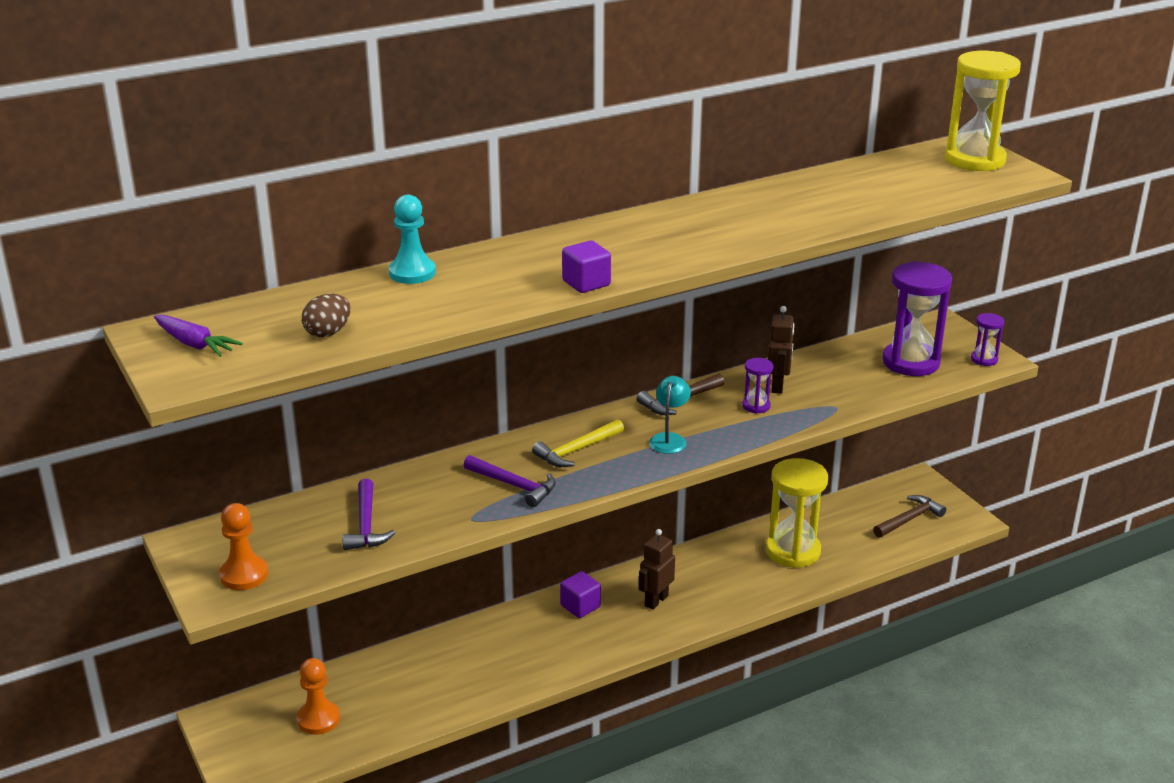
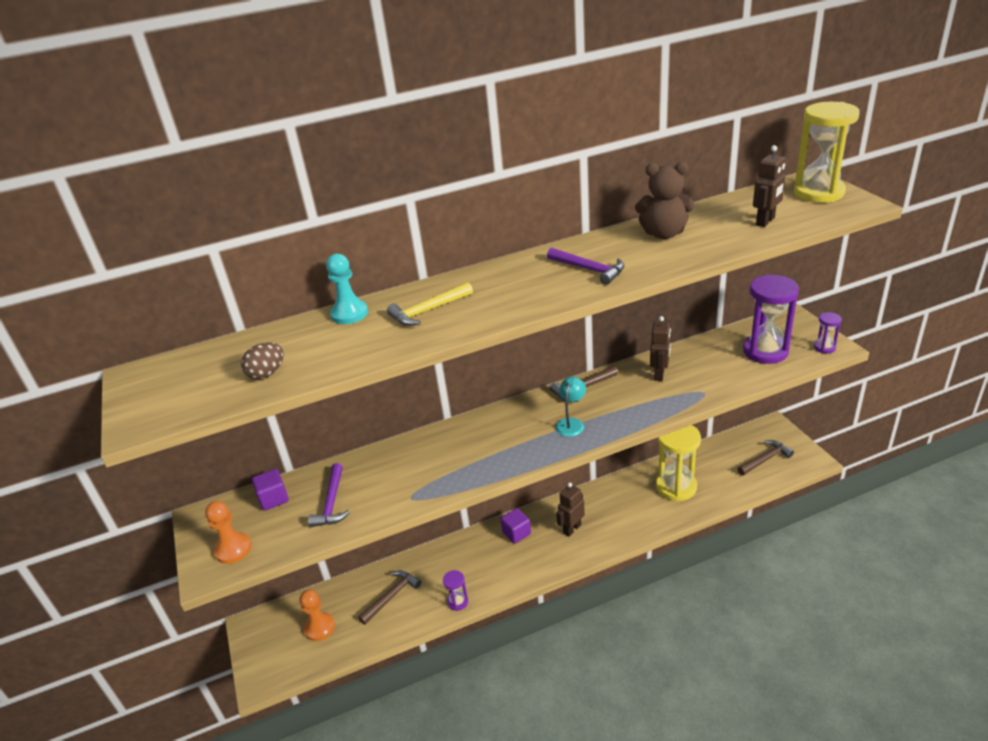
camera: 10 degrees right, 5 degrees up
purple carrot [154,315,243,357] -> none
purple hammer [463,455,556,507] -> purple hammer moved to [547,248,624,285]
yellow hammer [532,419,624,467] -> yellow hammer moved to [387,282,473,326]
purple cube [562,241,611,293] -> purple cube moved to [252,469,289,511]
purple hourglass [742,358,773,414] -> purple hourglass moved to [443,570,468,611]
none -> brown hammer [358,570,421,625]
none -> brown teddy bear [635,162,695,239]
none -> brown robot [753,145,786,227]

